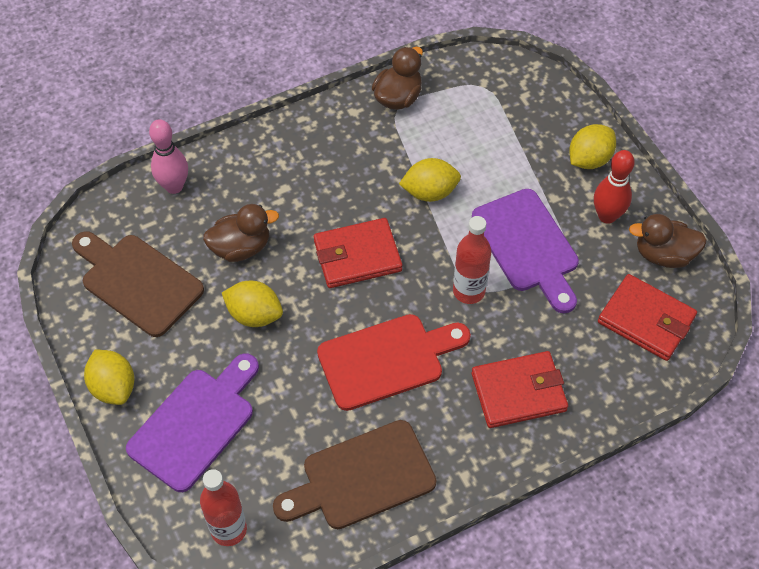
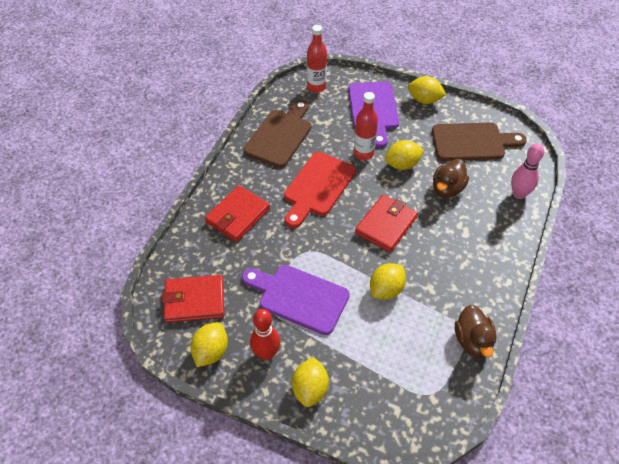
camera: 140 degrees right, 5 degrees down
red bottle [453,216,491,304] -> red bottle moved to [354,92,378,160]
brown duck [629,214,707,268] -> yellow lemon [190,322,228,367]

